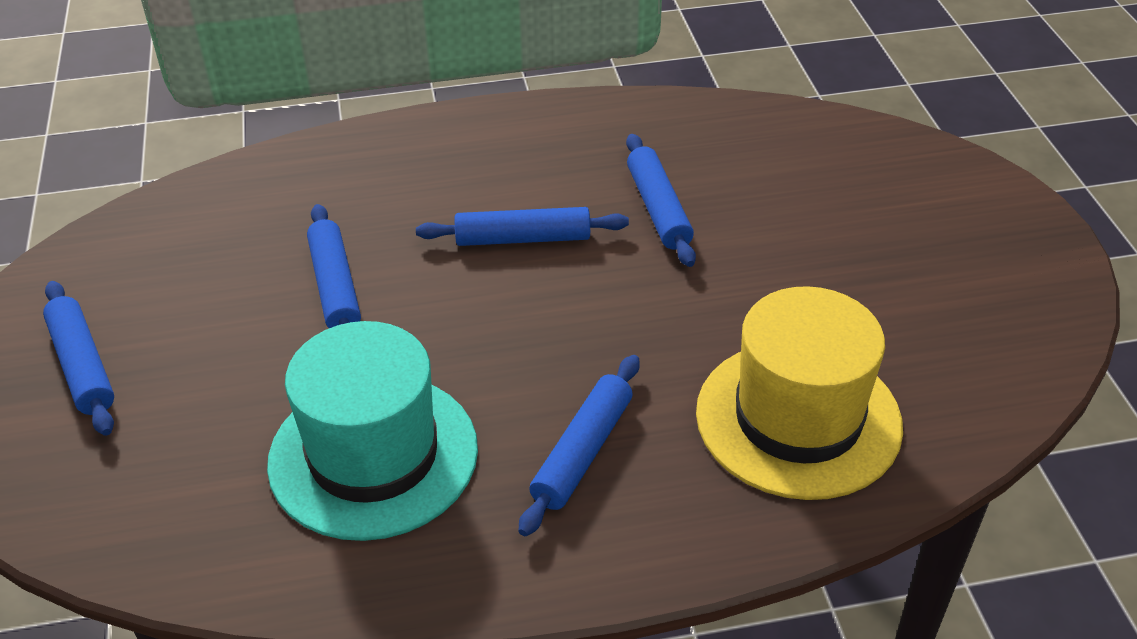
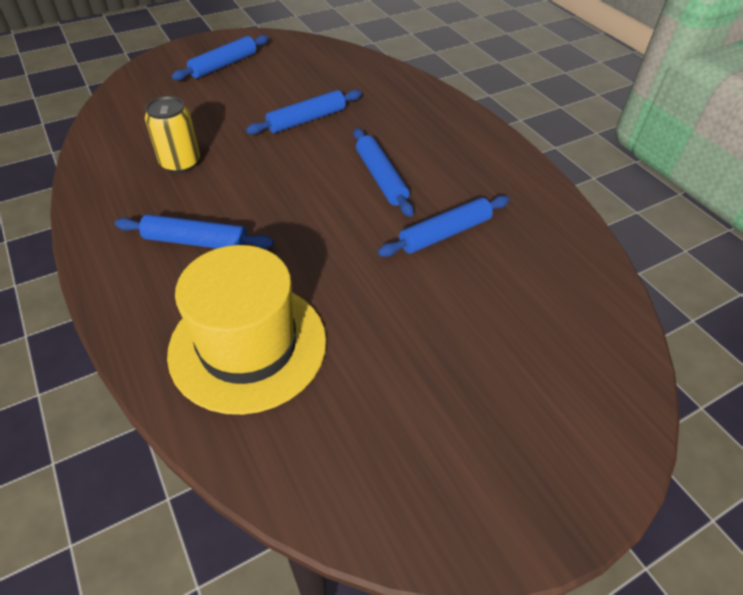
camera: 70 degrees right, 5 degrees up
turquoise hat [267,321,478,541] -> yellow can [145,96,200,173]

